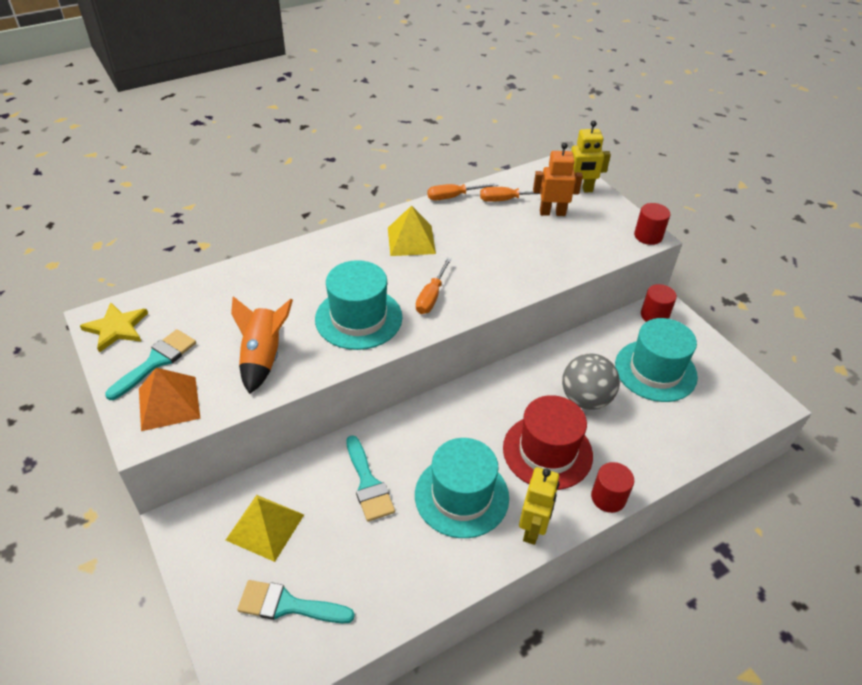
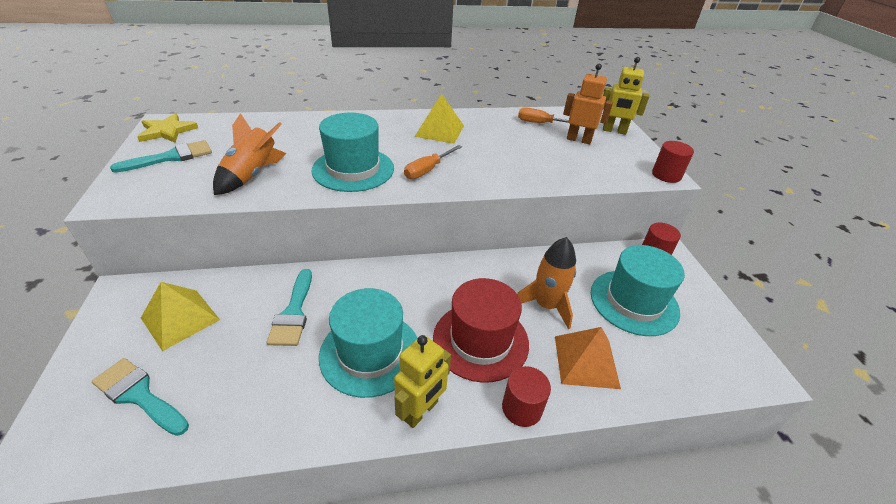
camera: 20 degrees right, 5 degrees down
orange pyramid [139,368,201,431] -> orange pyramid moved to [555,327,621,389]
orange screwdriver [427,183,498,200] -> none
grey ball [562,354,620,410] -> orange rocket [517,237,576,329]

